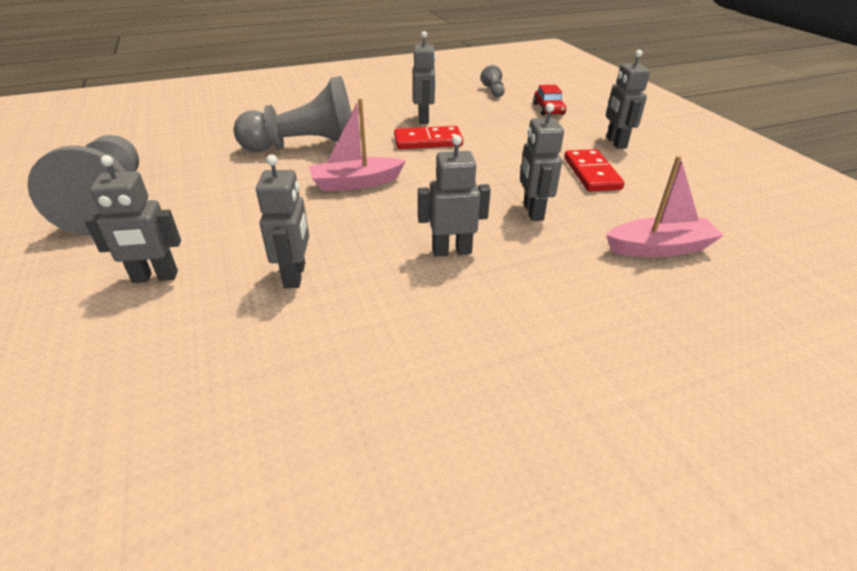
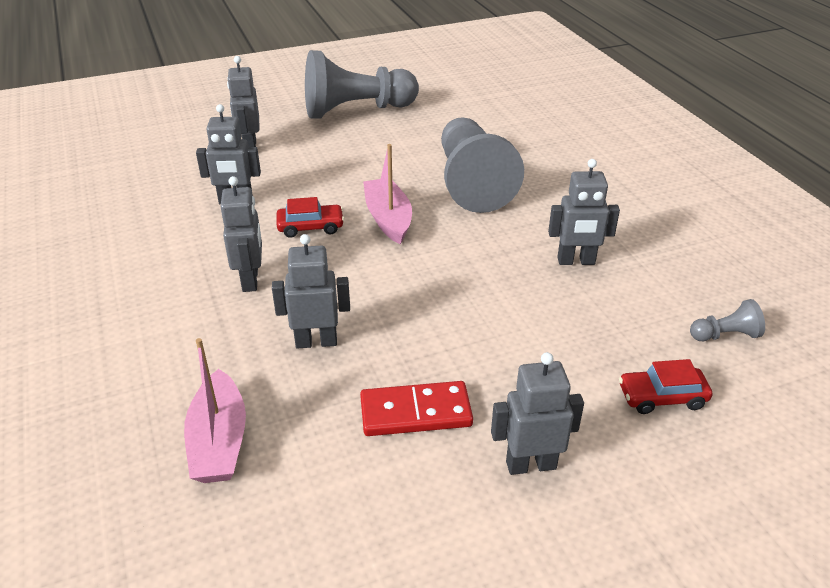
camera: 90 degrees right, 0 degrees up
red domino [394,126,463,149] -> none
none -> red car [277,197,344,238]

